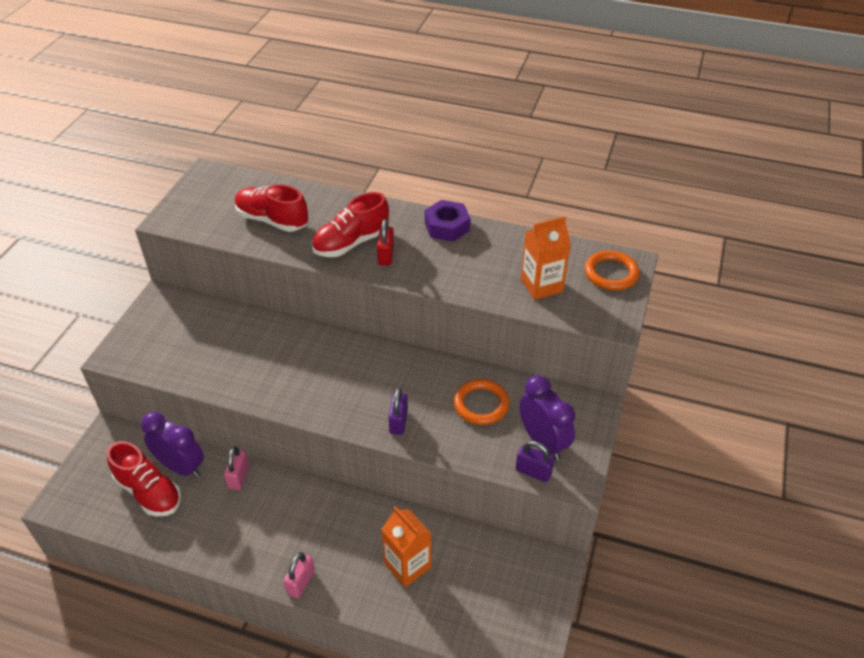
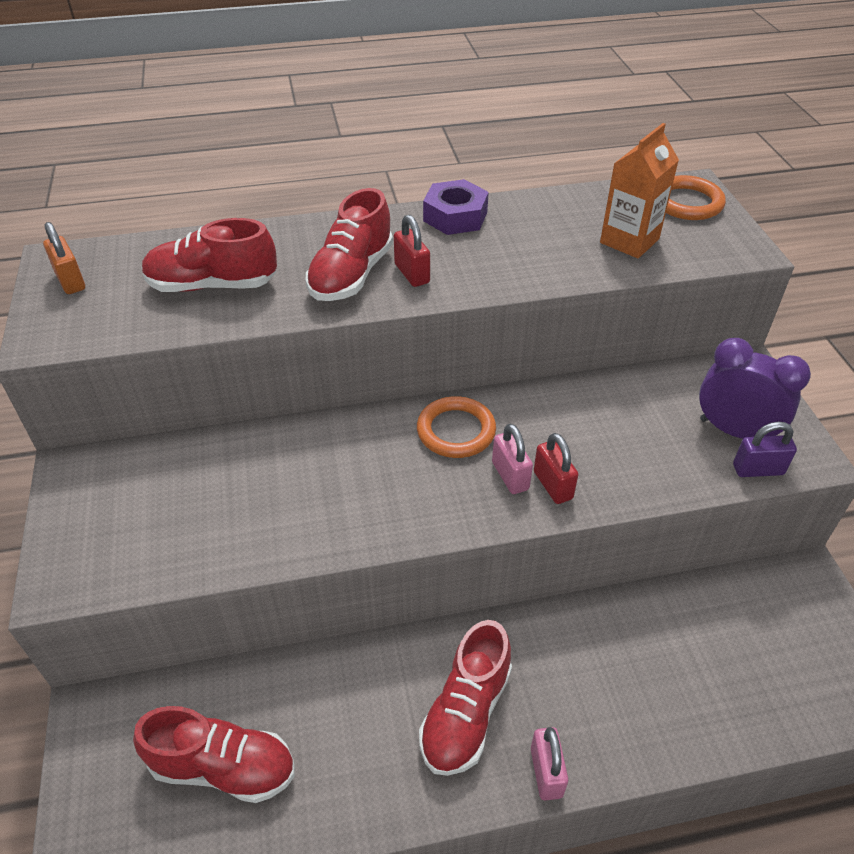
camera: 30 degrees left, 0 degrees up
purple clock [141,412,204,478] -> none
pink padlock [224,446,249,490] -> pink padlock moved to [492,423,533,494]
orange carton [381,506,432,587] -> none
purple padlock [389,388,408,435] -> red padlock [534,433,578,504]
orange ring [454,379,509,425] -> orange ring moved to [417,396,496,458]
none -> orange padlock [43,222,85,294]
none -> red shoe [419,620,512,776]

